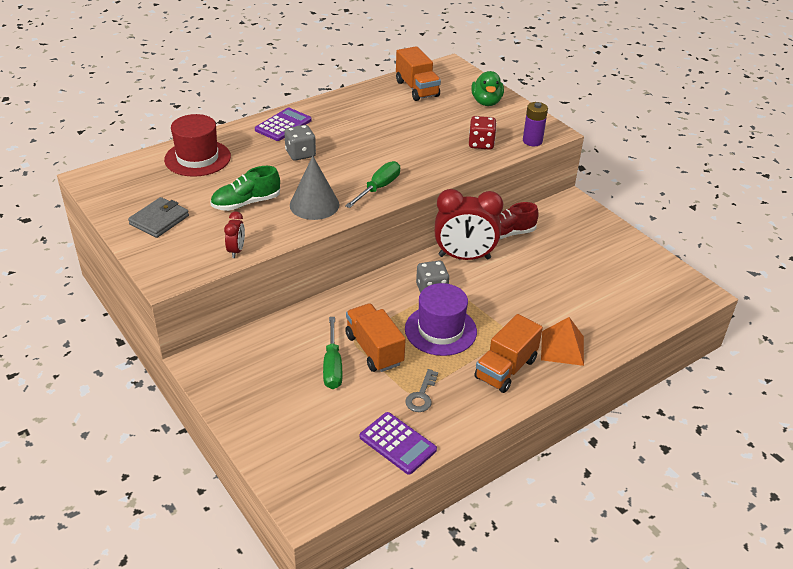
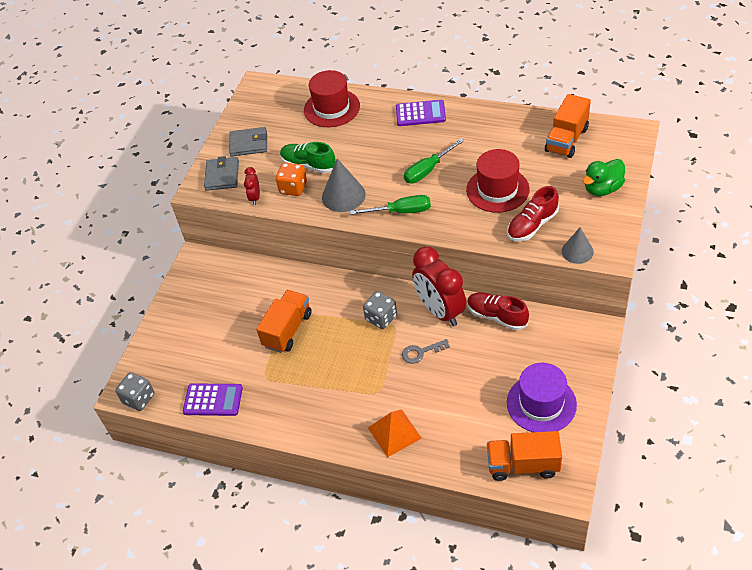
camera: 60 degrees right, 10 degrees up
red clock [224,211,245,258] -> red clock turned 120 degrees clockwise [244,167,260,205]
grey dice [284,125,316,161] -> grey dice moved to [115,372,155,411]
green screwdriver [323,317,342,389] -> green screwdriver moved to [404,138,464,183]
purple calculator [360,412,437,475] -> purple calculator turned 90 degrees counterclockwise [183,383,243,416]
purple hat [405,283,477,356] -> purple hat moved to [507,363,577,432]
grey key [405,369,438,412] -> grey key moved to [402,339,450,364]
red dice [469,116,496,150] -> red shoe [507,186,559,241]
orange truck [474,314,543,393] -> orange truck moved to [487,431,562,481]
purple battery [523,102,548,146] -> grey cone [562,227,594,264]
none -> grey wallet [204,156,239,191]
none -> orange dice [276,163,307,196]
none -> red hat [466,149,530,213]

